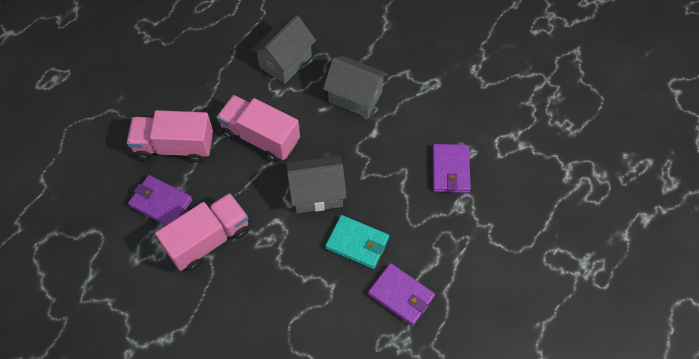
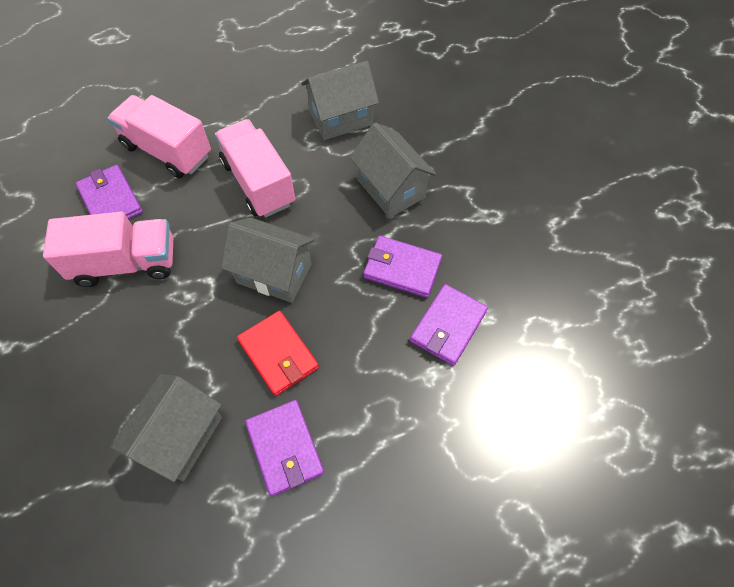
camera: 30 degrees right, 0 degrees up
turquoise wallet [325,215,389,269] -> red wallet [237,311,319,396]
none -> grey house [110,374,222,482]
none -> purple wallet [363,236,442,298]

